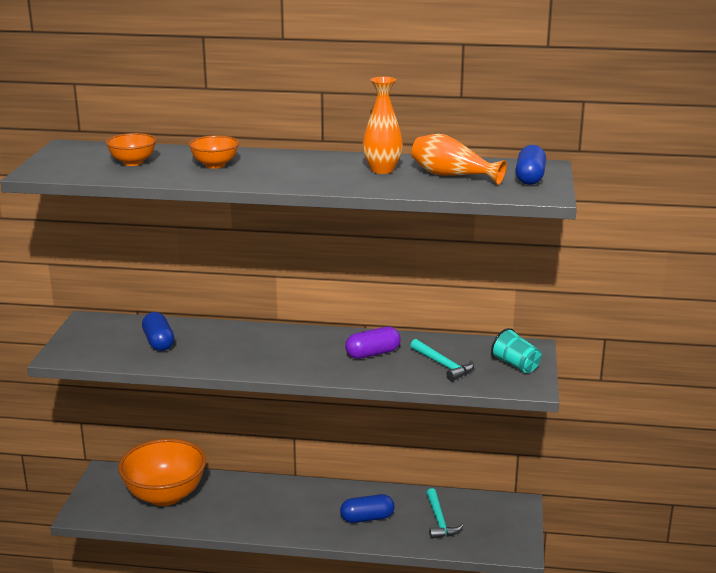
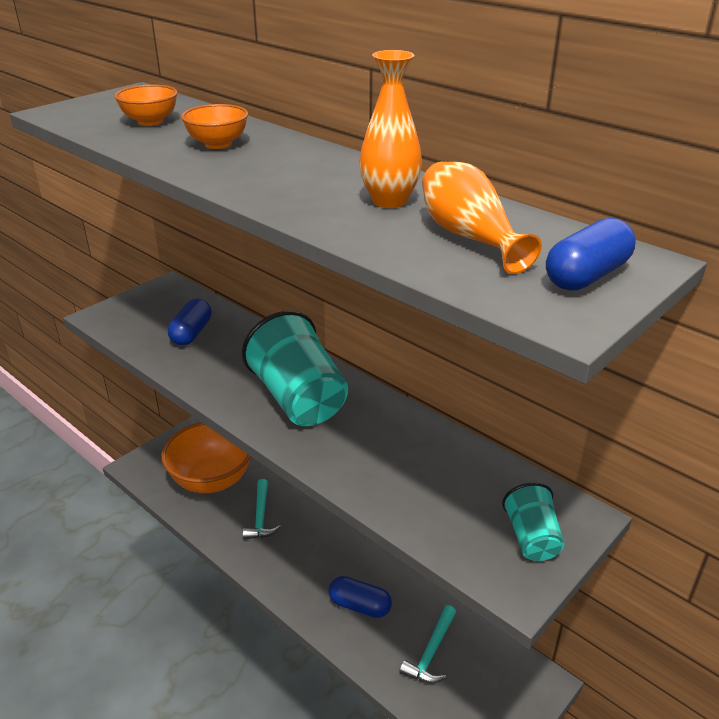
camera: 35 degrees right, 10 degrees up
purple capsule [345,327,401,359] -> none
turquoise hammer [410,339,474,381] -> turquoise hammer moved to [242,479,281,539]
none -> turquoise cup [242,311,348,426]

